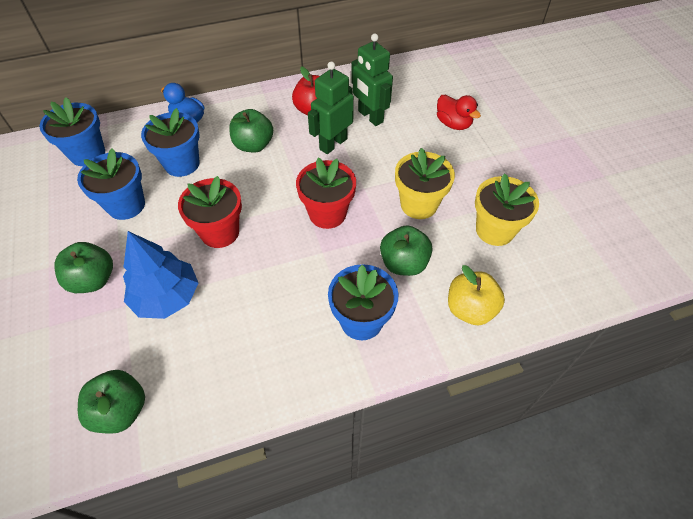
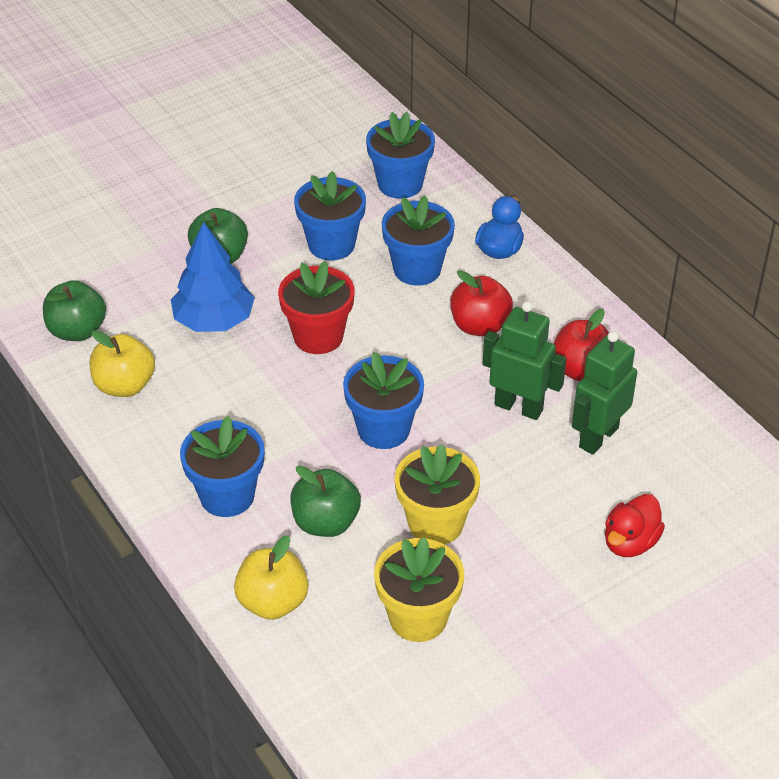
camera: 75 degrees right, 10 degrees down
green apple [229,109,273,153] -> red apple [450,270,513,336]
red flower pot [296,158,356,229] -> blue flower pot [343,352,424,449]
none -> yellow apple [90,330,155,397]

